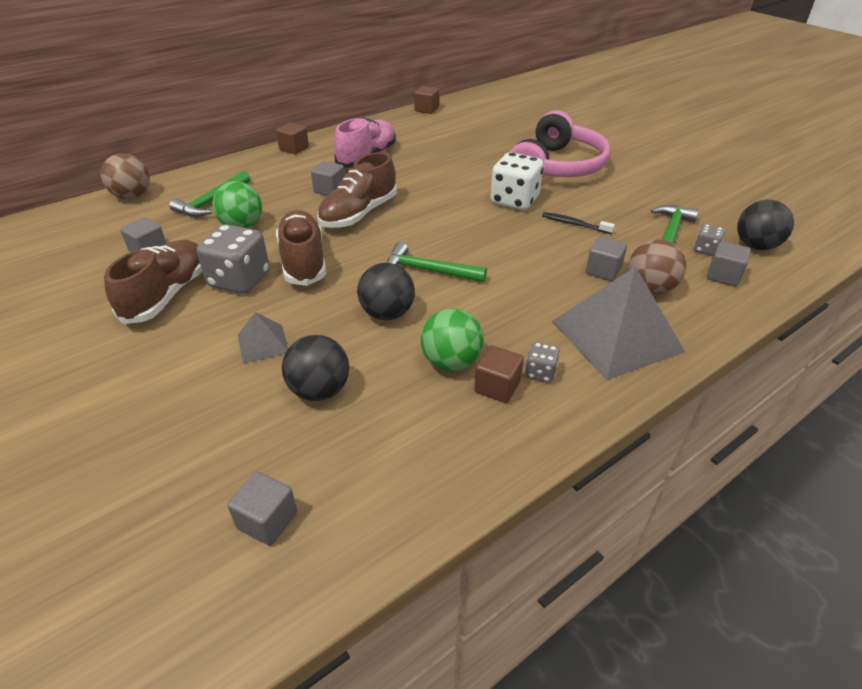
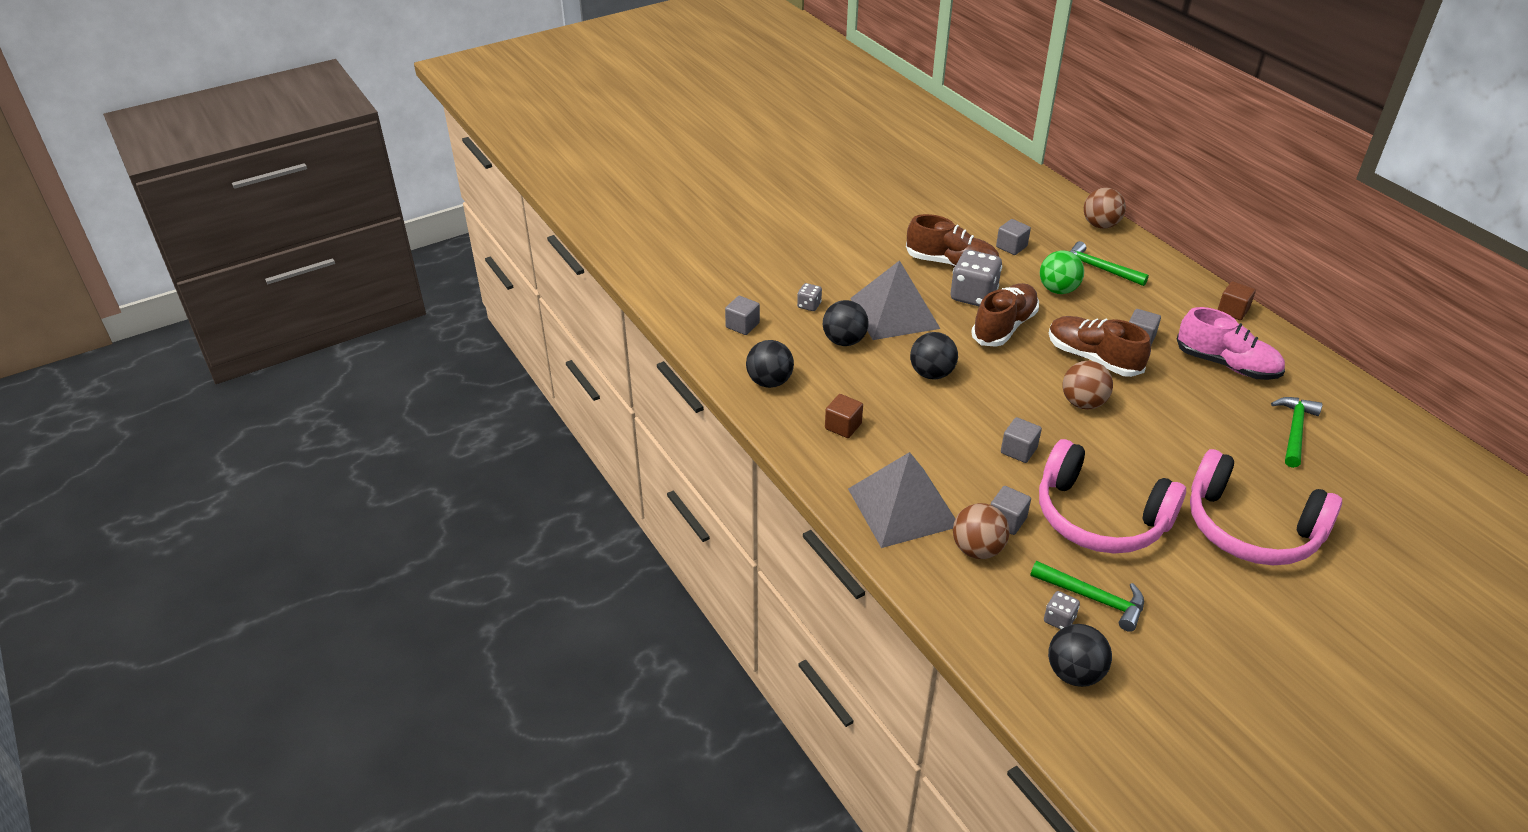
camera: 95 degrees right, 0 degrees up
grey pyramid [238,312,288,364] -> grey pyramid [850,260,940,340], size x2.10
brown shoe [276,210,326,286] -> brown shoe turned 45 degrees counterclockwise [971,283,1039,347]
green hammer [386,242,487,282] -> green hammer moved to [1271,397,1322,468]
brown cube [414,86,439,114] -> none
green ball [421,308,484,371] -> none
white dice [490,152,544,210] -> none
grey dice [525,342,560,382] -> grey dice moved to [797,283,822,311]
black toothbrush [542,212,615,234] -> pink headphones [1039,439,1186,553]
grey cube [707,241,751,286] -> grey cube moved to [1001,417,1042,463]
none -> black ball [746,340,794,388]
none -> brown ball [1063,361,1113,410]

